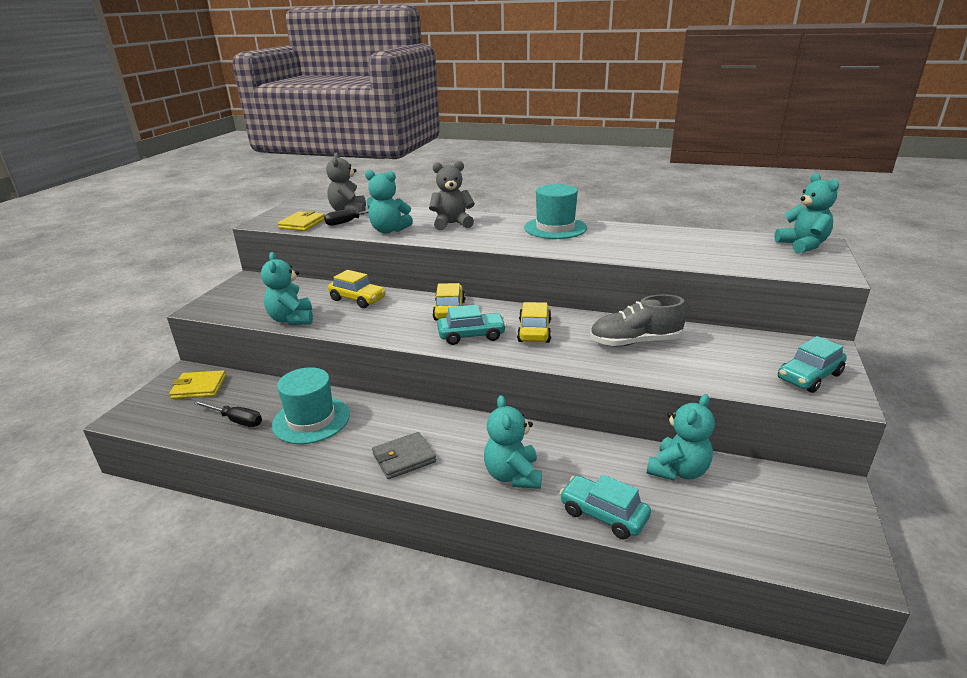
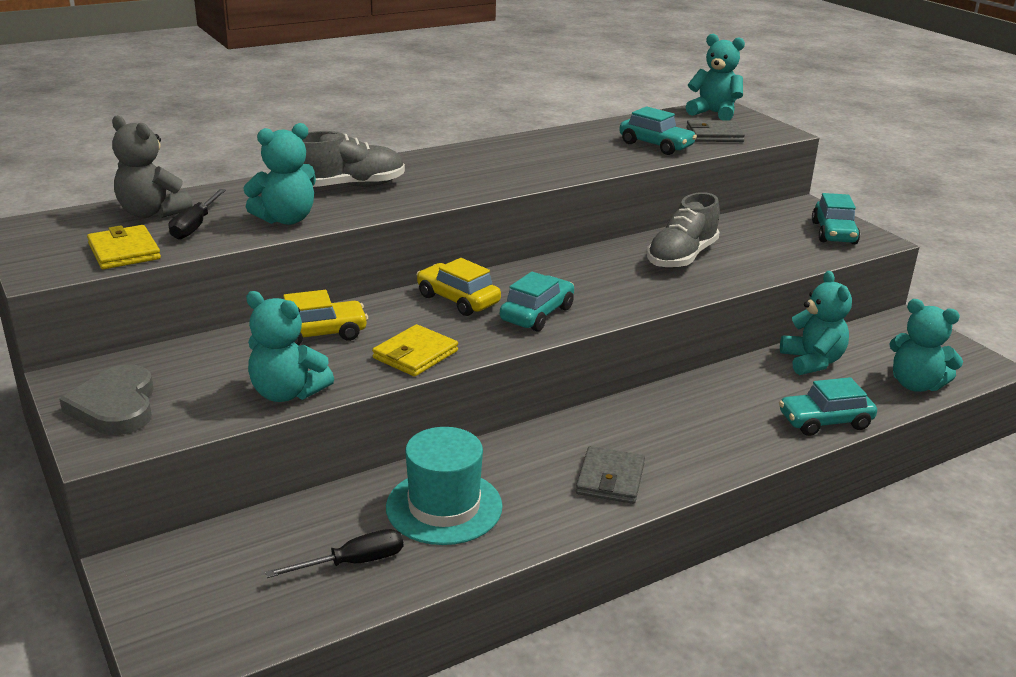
camera: 50 degrees left, 0 degrees up
yellow wallet [169,370,226,399] -> yellow wallet moved to [372,324,458,377]
grey teddy bear [429,161,475,230] -> grey shoe [302,131,405,187]
turquoise teddy bear [484,395,542,489] -> turquoise teddy bear moved to [889,299,963,392]
yellow car [517,302,551,343] -> none
turquoise hat [524,184,587,239] -> none
none -> grey heart [59,364,154,435]
none -> turquoise car [619,106,697,155]
none -> grey wallet [686,120,745,142]

